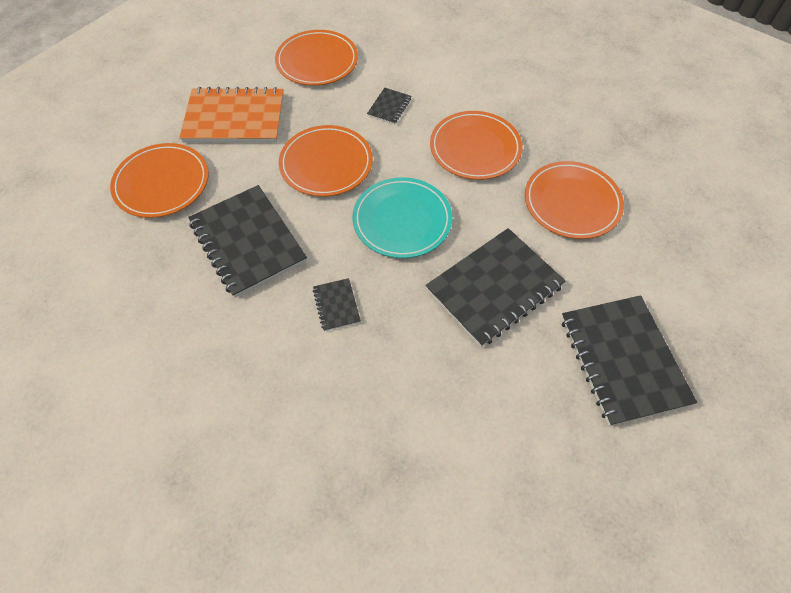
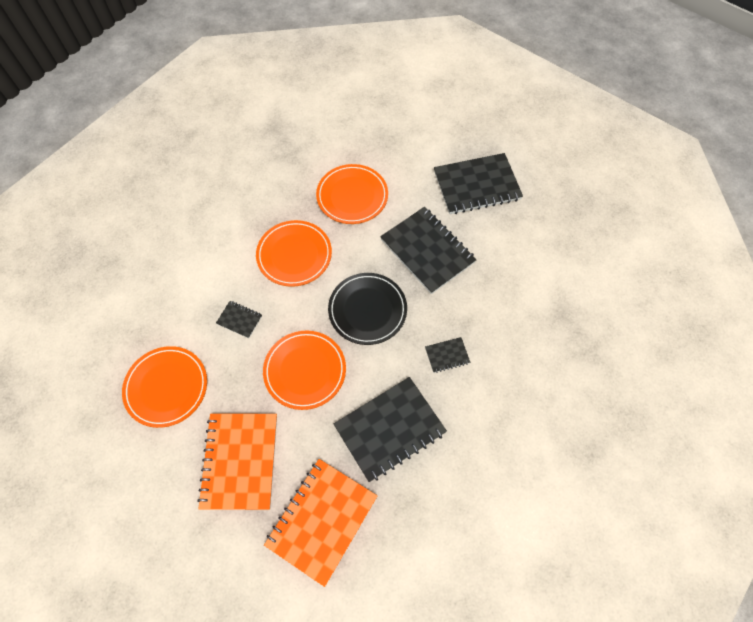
camera: 90 degrees left, 5 degrees up
orange plate [110,143,209,218] -> orange notebook [264,459,377,587]
turquoise plate [353,177,453,258] -> black plate [328,273,407,345]

